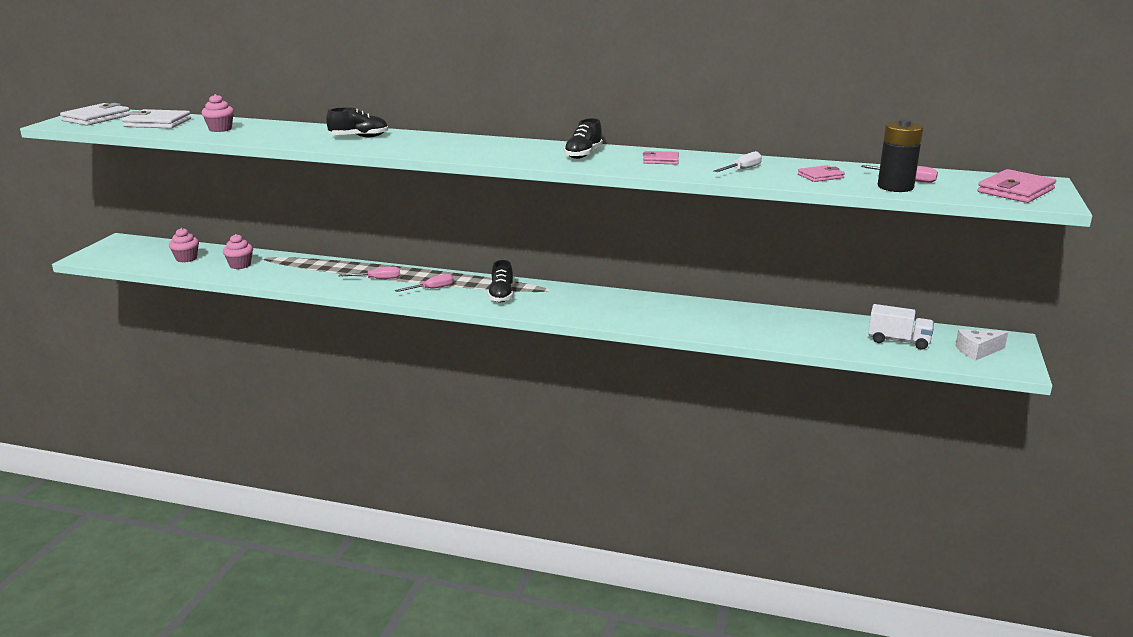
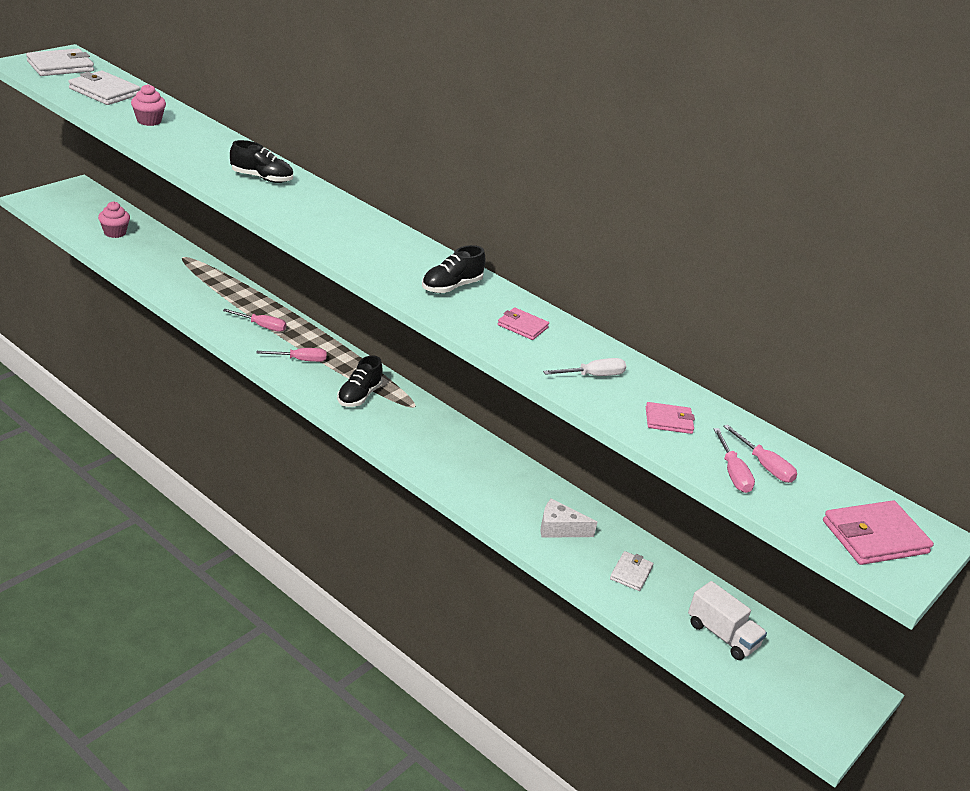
camera: 20 degrees right, 10 degrees up
pink cupcake [223,234,253,269] -> none
black battery [878,119,923,192] -> pink screwdriver [714,428,755,493]
white cheese [955,329,1008,361] -> white cheese moved to [541,498,598,538]
none -> white wallet [610,551,654,591]

